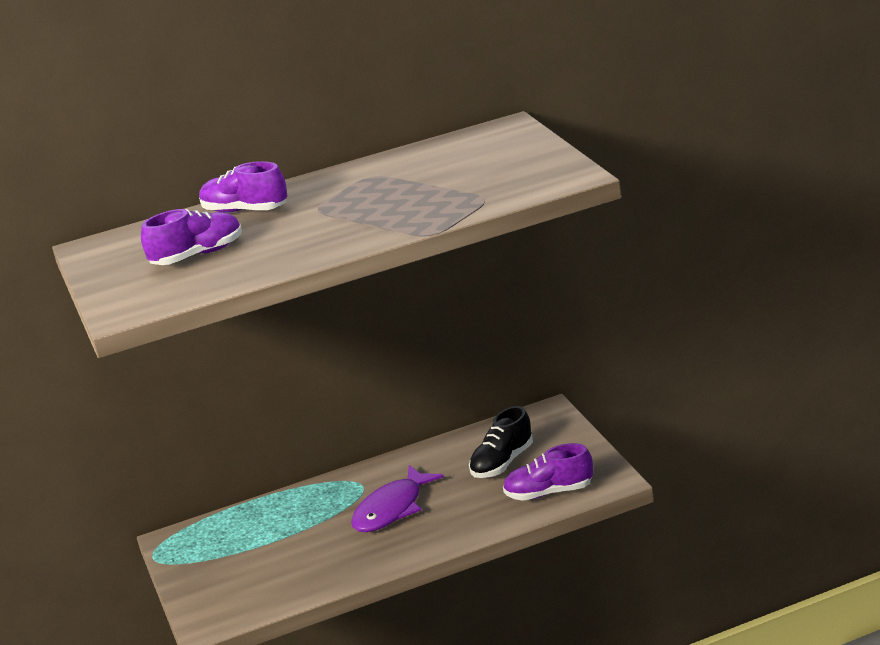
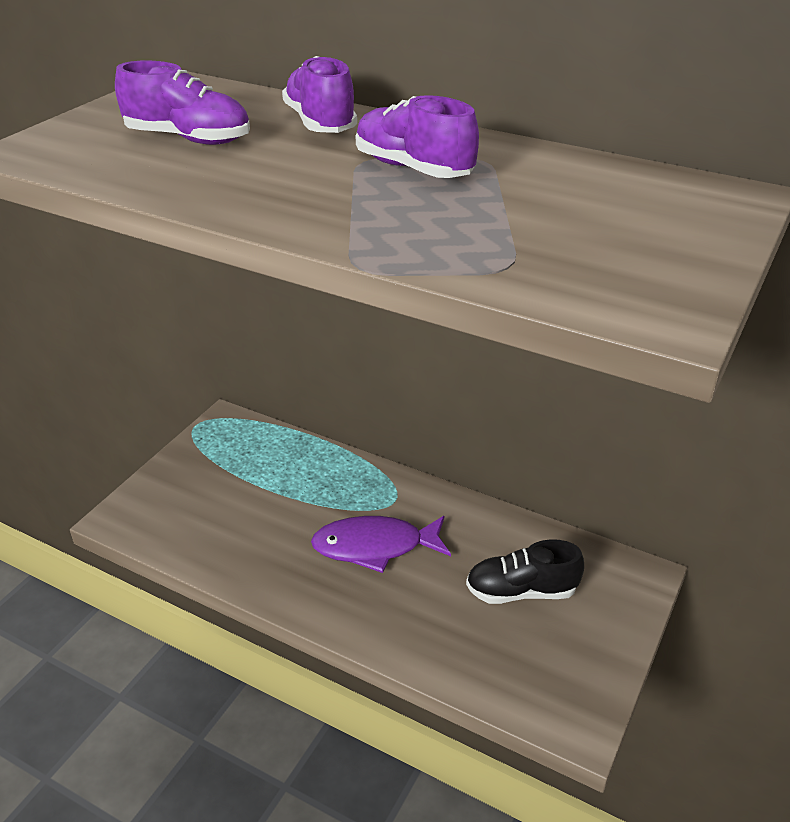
camera: 45 degrees right, 10 degrees up
purple shoe [503,443,593,501] -> purple shoe moved to [356,95,479,178]

